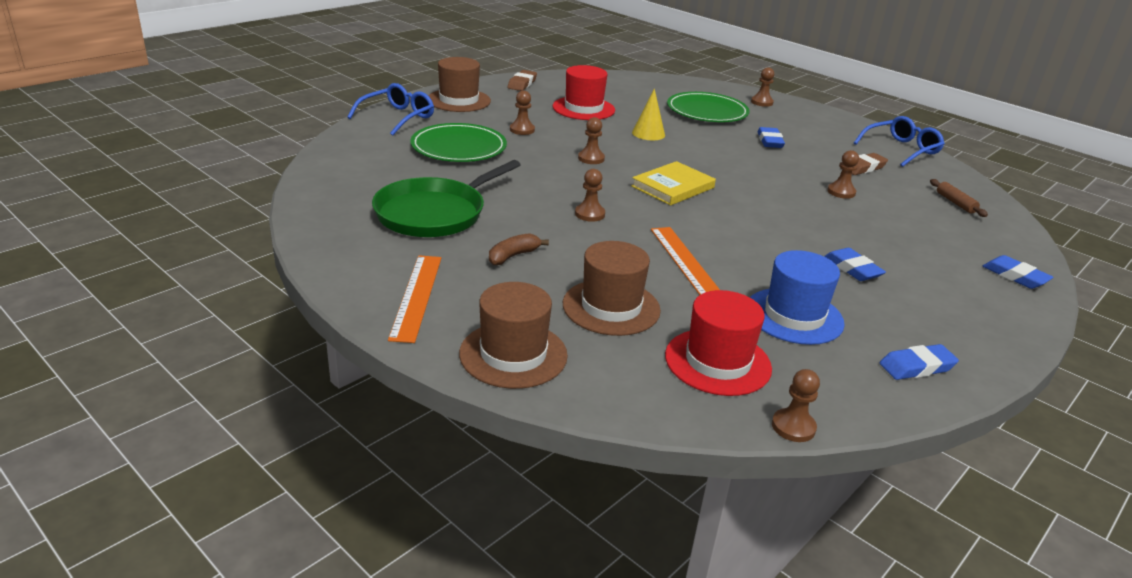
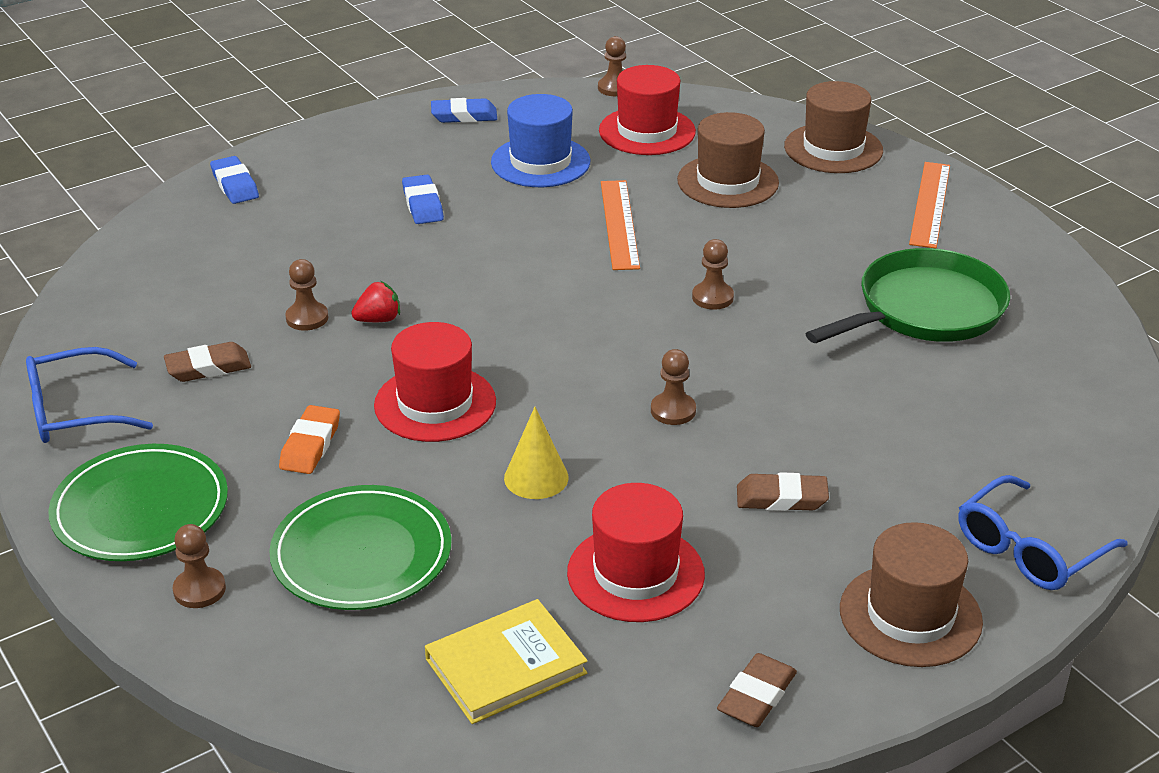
camera: 165 degrees left, 5 degrees up
green plate [410,123,507,162] -> green plate moved to [48,444,228,561]
brown banana [489,233,549,265] -> none
brown pawn [510,90,535,135] -> brown eraser [737,472,829,511]
yellow book [631,161,716,206] -> yellow book moved to [425,599,588,724]
blue eraser [757,127,785,148] -> orange eraser [279,405,340,474]
brown rolling pin [930,179,988,217] -> none
none -> red strawberry [351,281,400,322]
none -> red hat [374,322,496,442]

